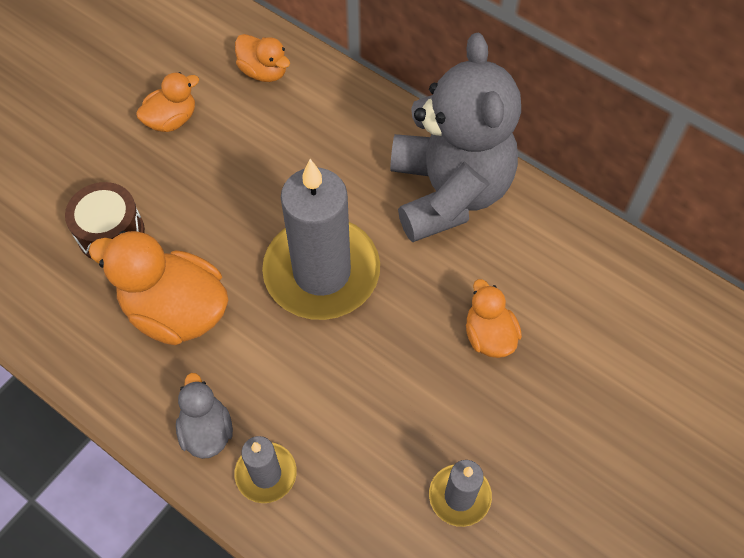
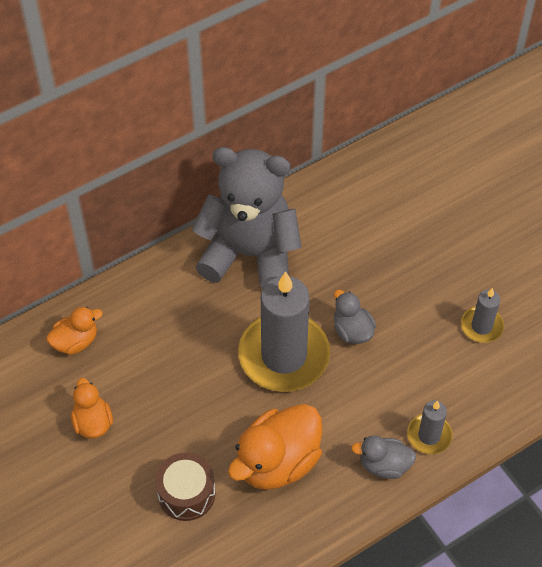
camera: 70 degrees left, 5 degrees down
orange duck [466,279,522,358] -> none
none -> grey duck [334,290,376,344]

